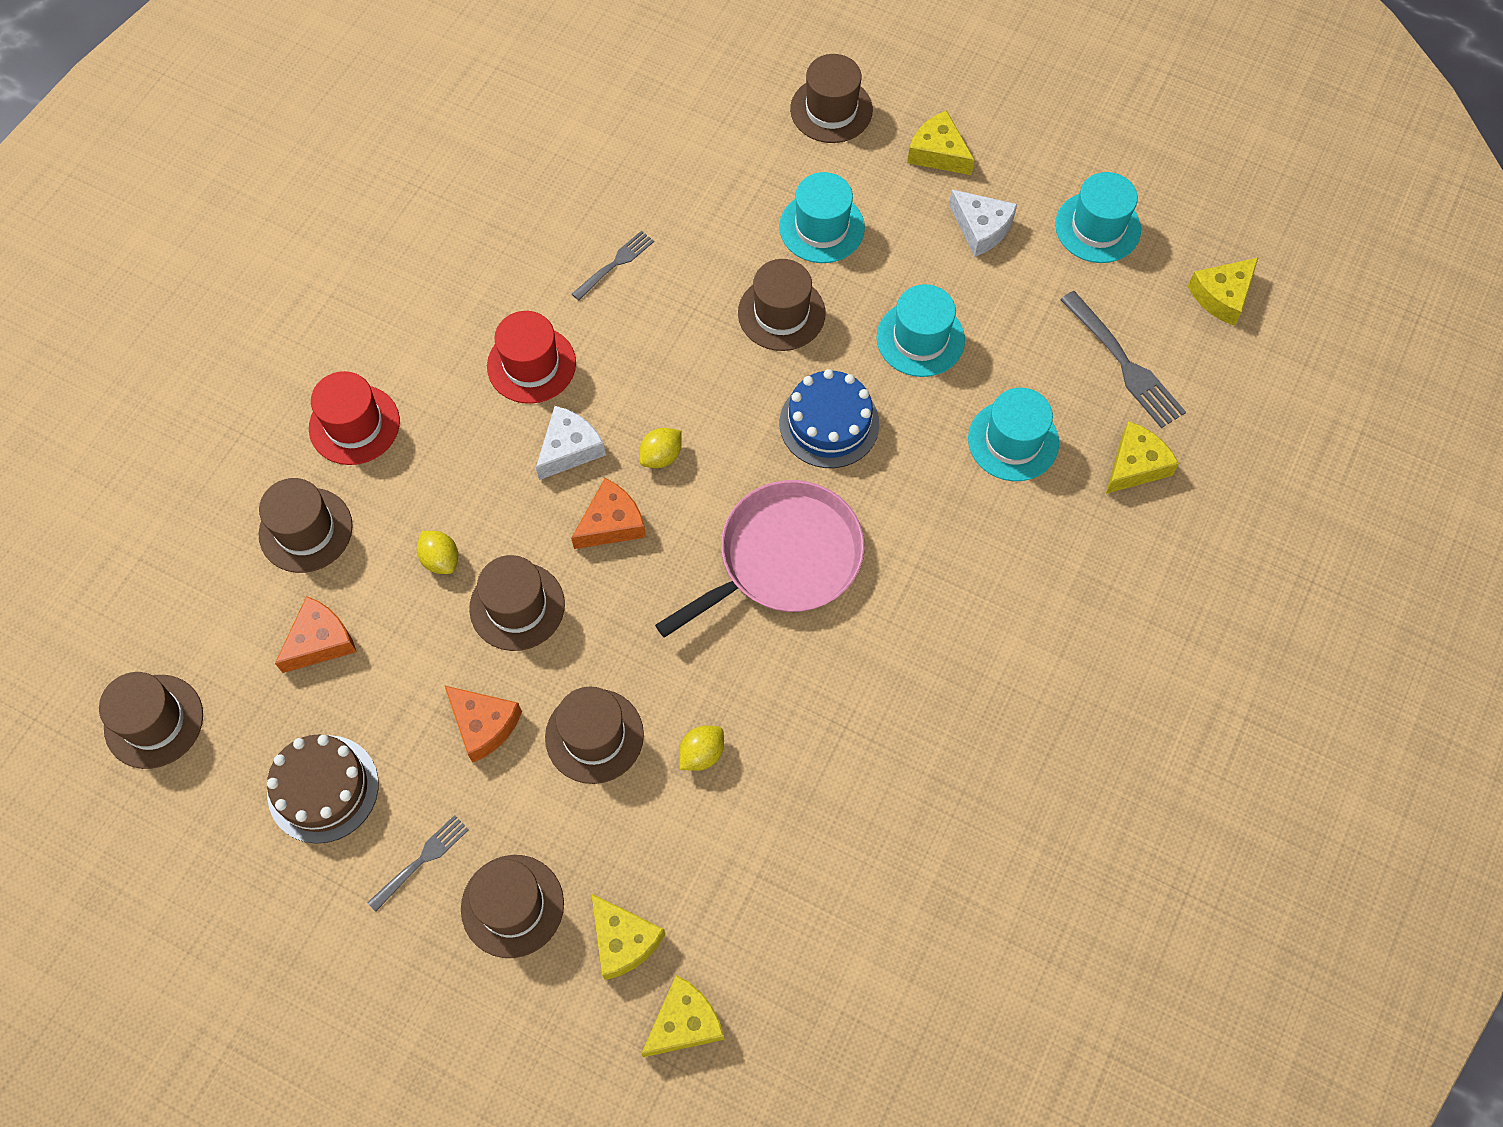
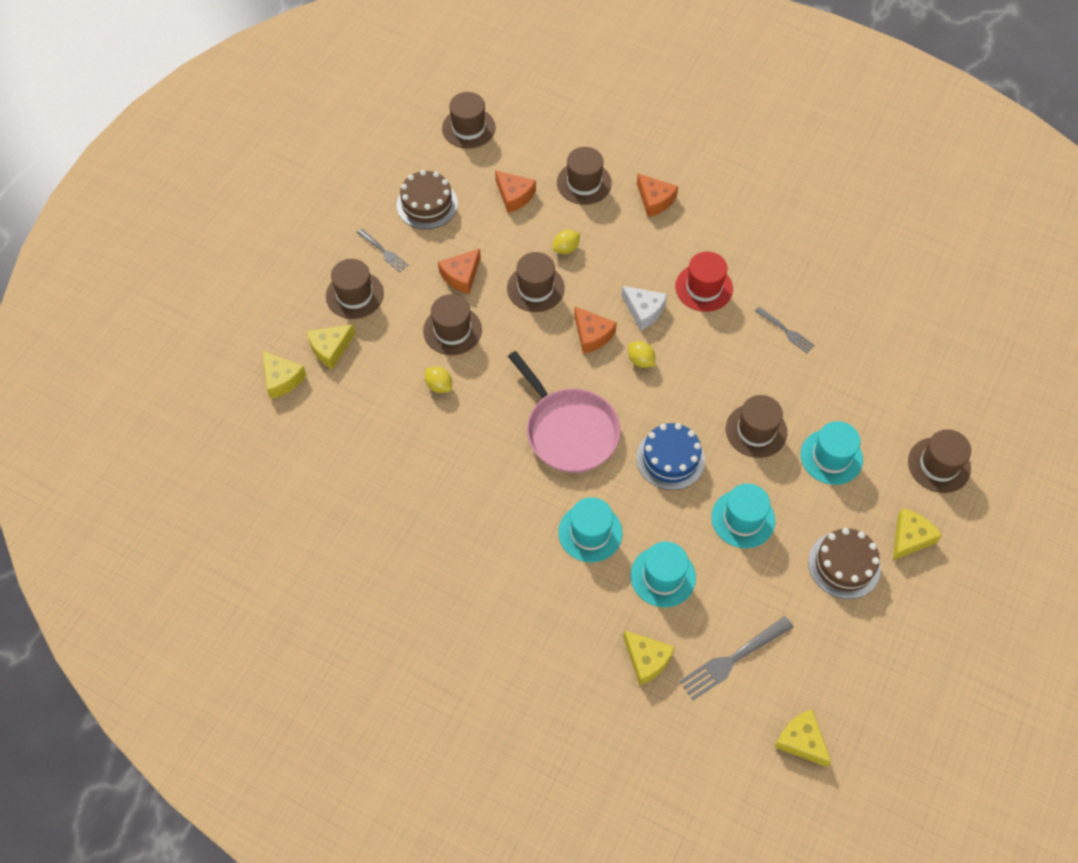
camera: 90 degrees right, 5 degrees down
red hat [309,371,400,465] -> orange cheese [637,174,678,217]
white cheese [949,189,1017,257] -> brown cake [808,528,881,599]
turquoise hat [1055,172,1141,263] -> turquoise hat moved to [558,497,623,562]

